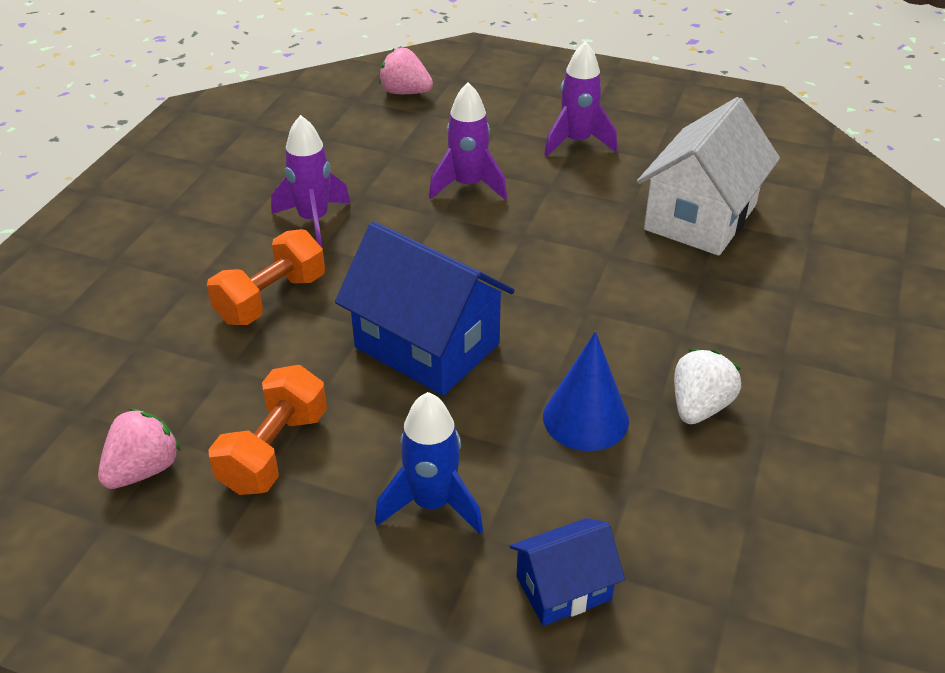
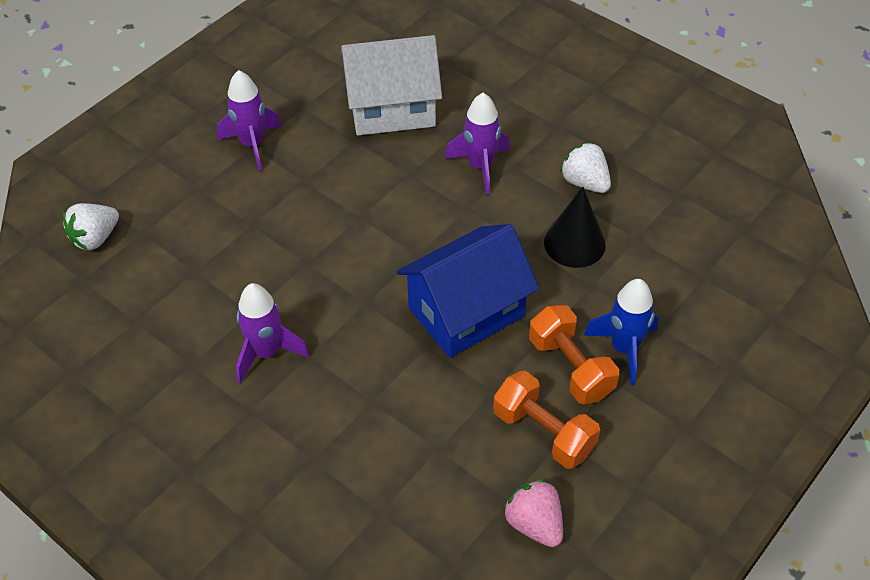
camera: 70 degrees left, 10 degrees up
orange dumbbell [207,229,325,325] -> orange dumbbell moved to [529,305,619,404]
pink strawberry [379,48,433,94] -> white strawberry [63,203,119,250]
purple rocket [429,83,507,200] -> purple rocket moved to [445,93,510,195]
blue house [510,518,625,626] -> none
blue cone [543,331,629,451] -> black cone [544,187,606,268]
white house [637,97,780,256] -> white house turned 60 degrees counterclockwise [340,35,442,136]

